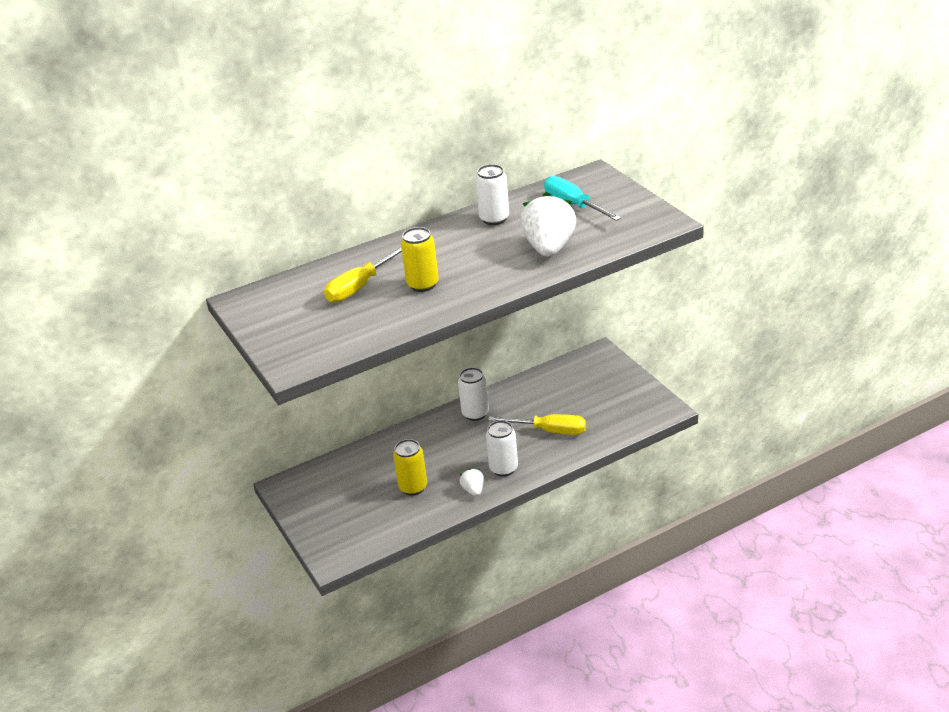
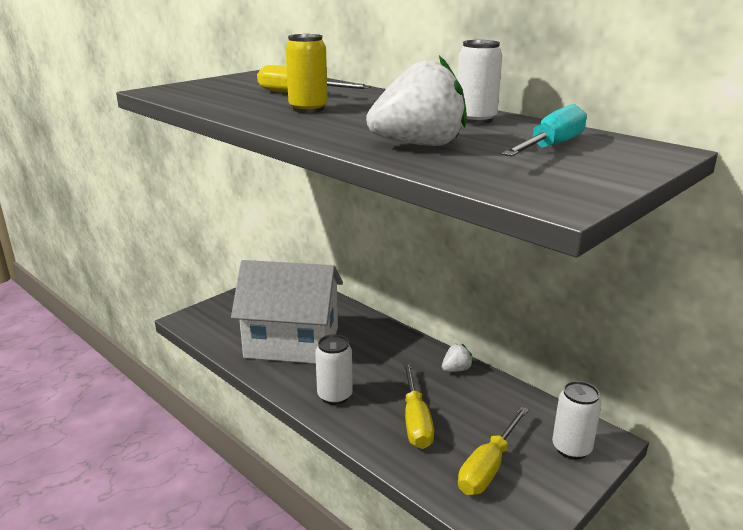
camera: 70 degrees right, 10 degrees down
yellow can [393,439,427,496] -> white house [231,260,343,364]
white can [458,367,489,421] -> white can moved to [552,381,602,460]
white strawberry [459,468,484,497] -> white strawberry moved to [442,344,473,372]
none -> yellow screwdriver [458,407,529,495]

